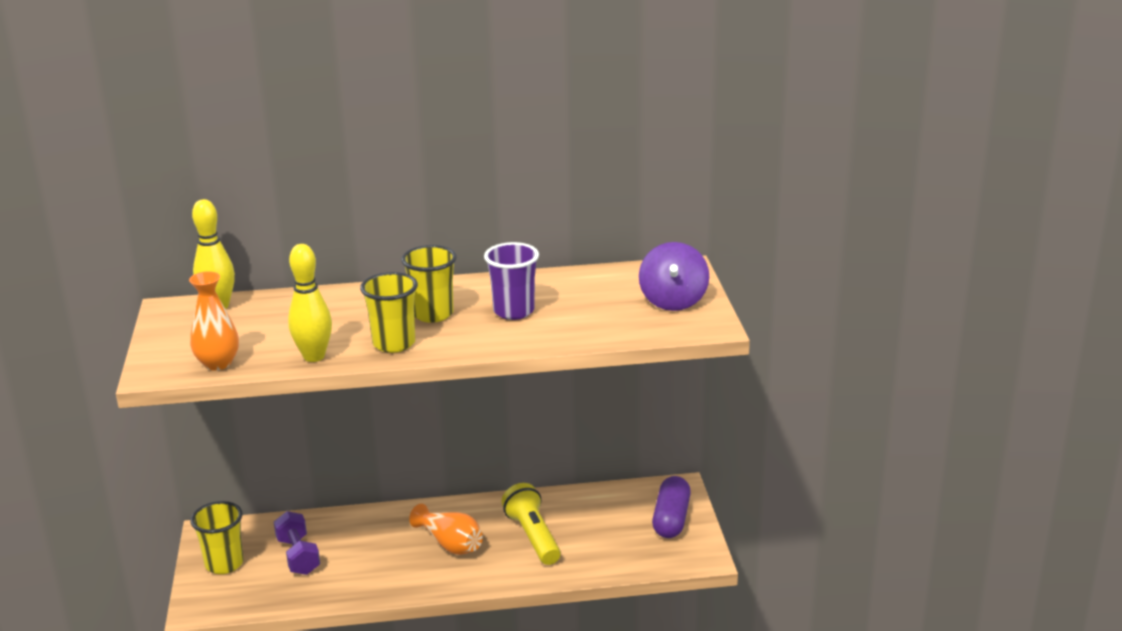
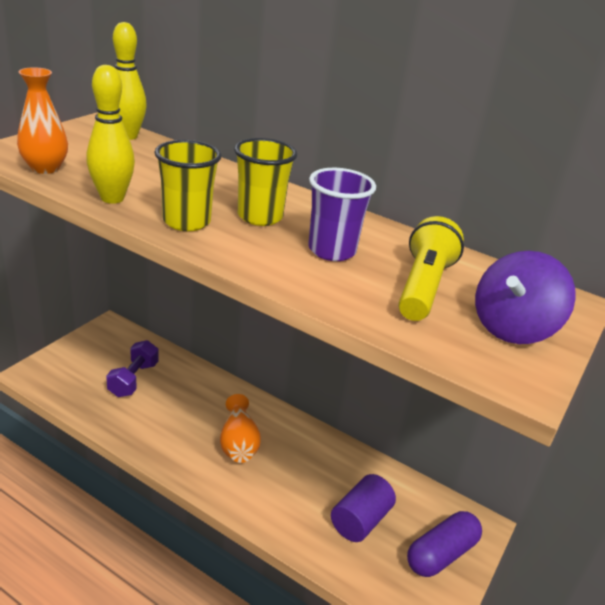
camera: 35 degrees right, 5 degrees up
yellow cup [190,501,244,574] -> none
yellow flashlight [501,483,561,565] -> yellow flashlight moved to [398,216,464,321]
none -> purple cylinder [331,474,396,542]

